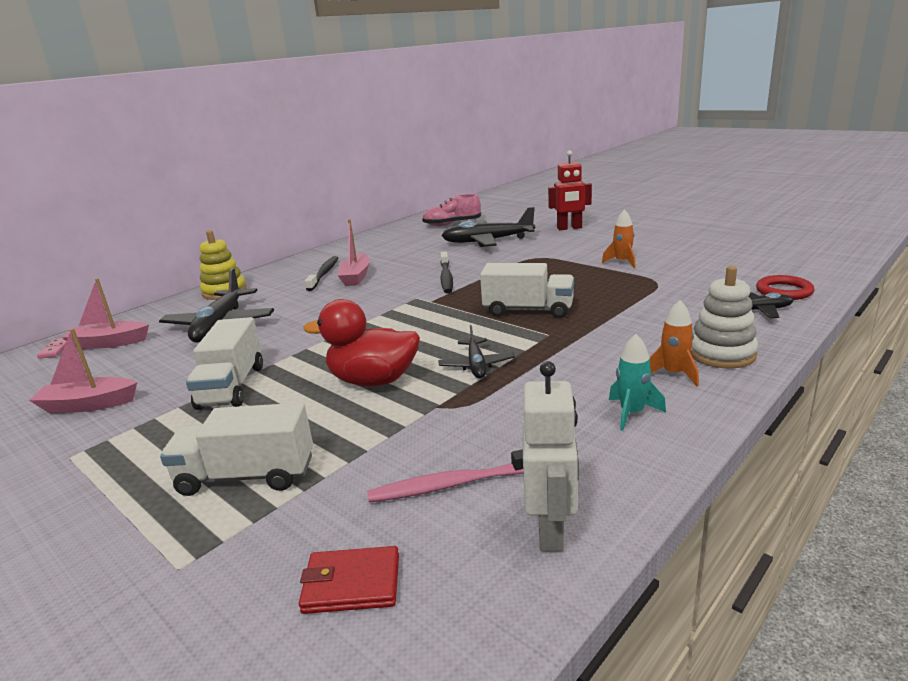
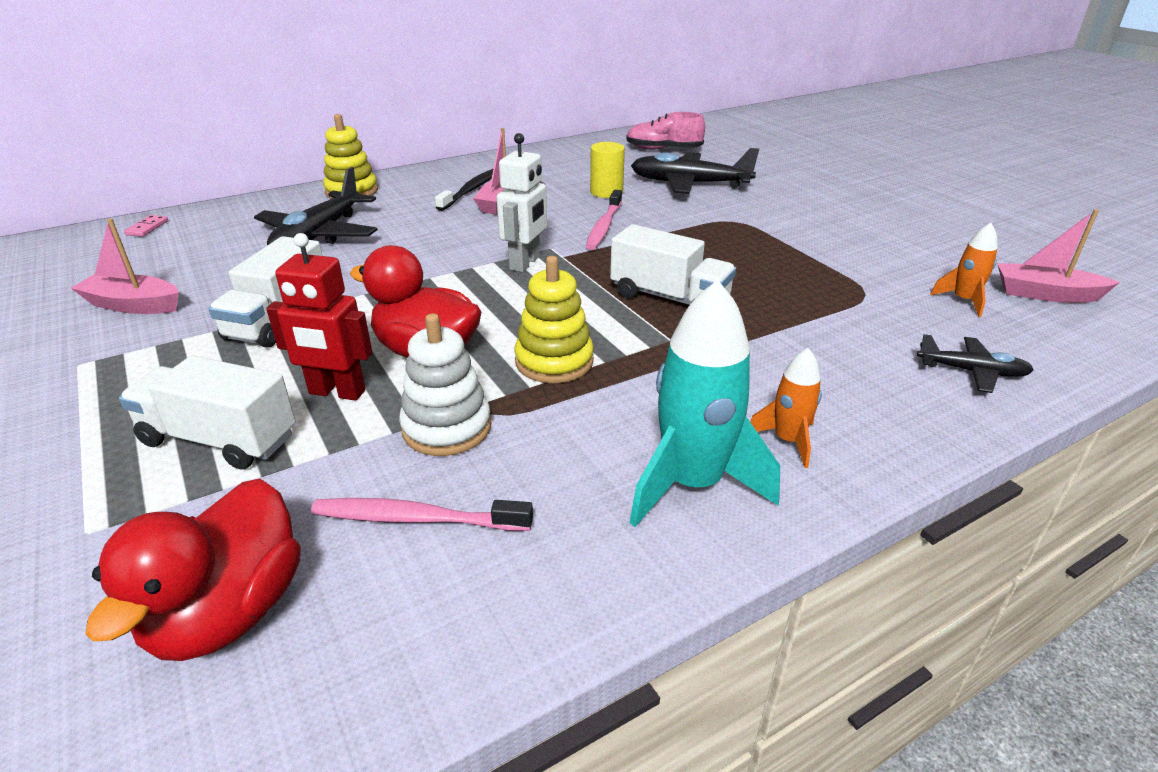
camera: 15 degrees right, 10 degrees up
pink boat [62,278,149,349] -> pink boat moved to [997,209,1120,303]
red wallet [299,546,399,614] -> red duck [85,478,301,661]
black plane [438,325,515,379] -> yellow stacking toy [515,256,594,383]
black toothbrush [440,252,453,293] -> pink toothbrush [585,190,622,250]
white robot [523,361,579,552] -> white robot moved to [496,133,547,272]
red robot [548,150,592,230] -> red robot moved to [266,233,372,401]
orange rocket [602,209,636,268] -> orange rocket moved to [930,223,998,317]
turquoise rocket [609,334,666,431] -> turquoise rocket [630,280,780,527], size x1.92
white stacking toy [690,266,758,369] -> white stacking toy moved to [399,313,491,456]
red ring [756,275,815,300] -> none
none -> yellow cylinder [590,142,625,198]

